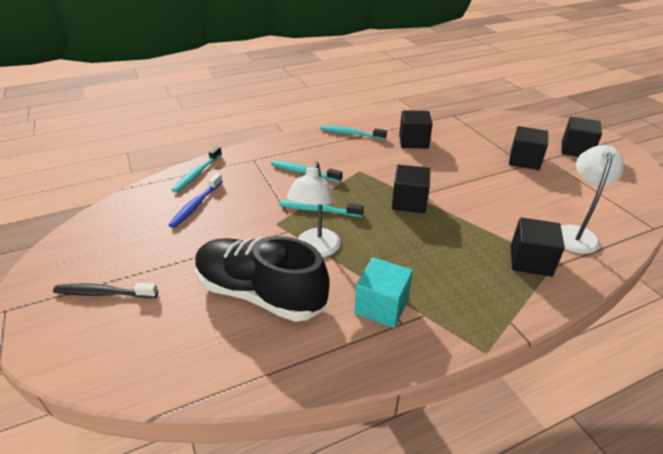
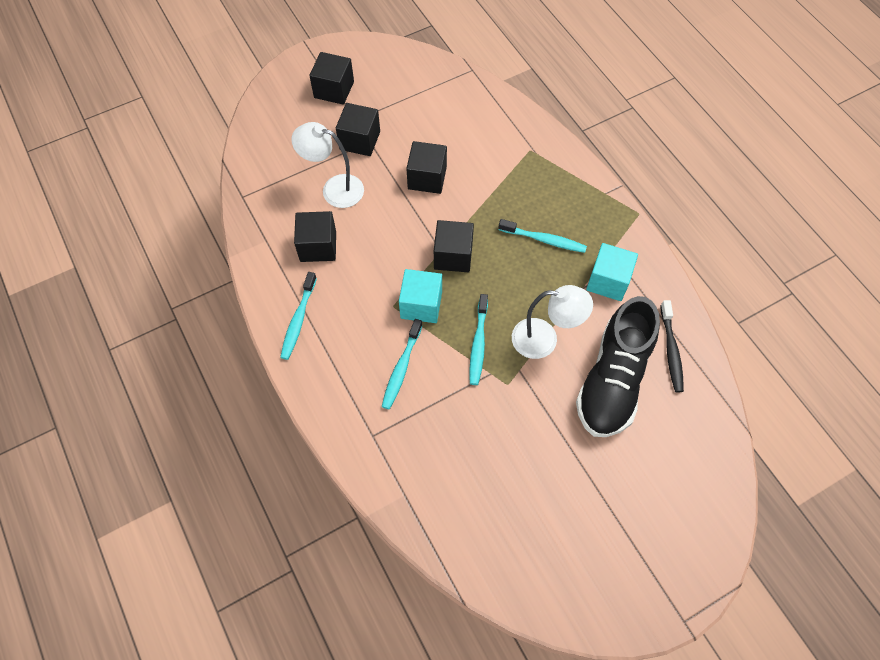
camera: 95 degrees left, 25 degrees up
black toothbrush [53,283,158,298] -> black toothbrush moved to [660,300,684,392]
blue toothbrush [169,173,223,228] -> none
turquoise toothbrush [172,146,222,193] -> turquoise toothbrush moved to [498,219,587,253]
black cube [511,217,565,277] -> black cube moved to [406,141,447,194]
white lamp [561,145,624,254] -> white lamp moved to [292,122,364,208]
none -> turquoise cube [399,269,442,323]

